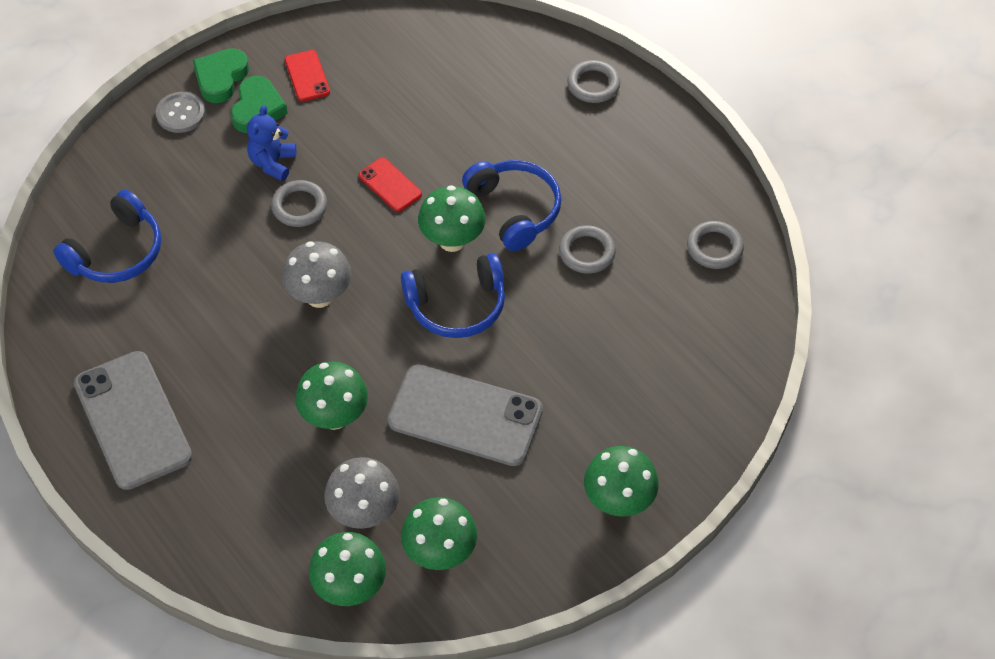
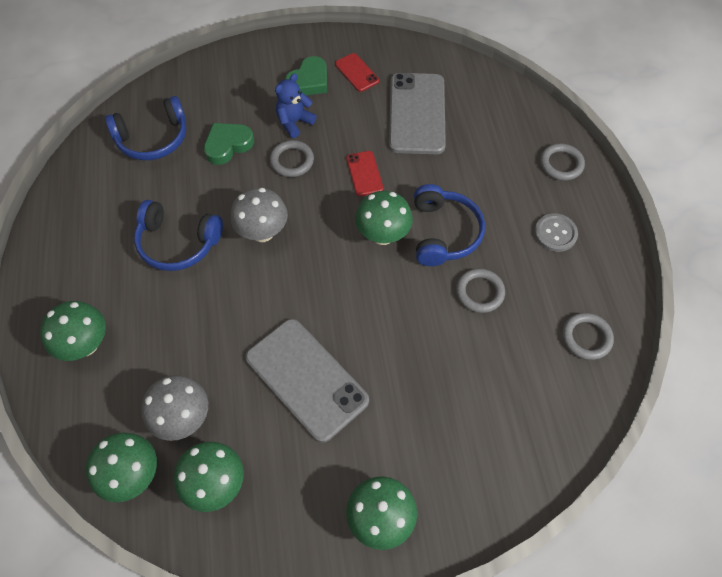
camera: 30 degrees right, 5 degrees up
grey phone [74,351,192,490] -> grey phone moved to [389,73,446,154]
grey button [156,92,206,133] -> grey button moved to [534,213,578,252]
green heart [193,48,249,103] -> green heart moved to [204,123,254,165]
red phone [285,50,330,101] -> red phone turned 45 degrees counterclockwise [335,53,379,92]
green mushroom [295,362,368,430] -> green mushroom moved to [40,301,106,361]
blue headphones [401,253,505,338] -> blue headphones moved to [134,200,223,271]

